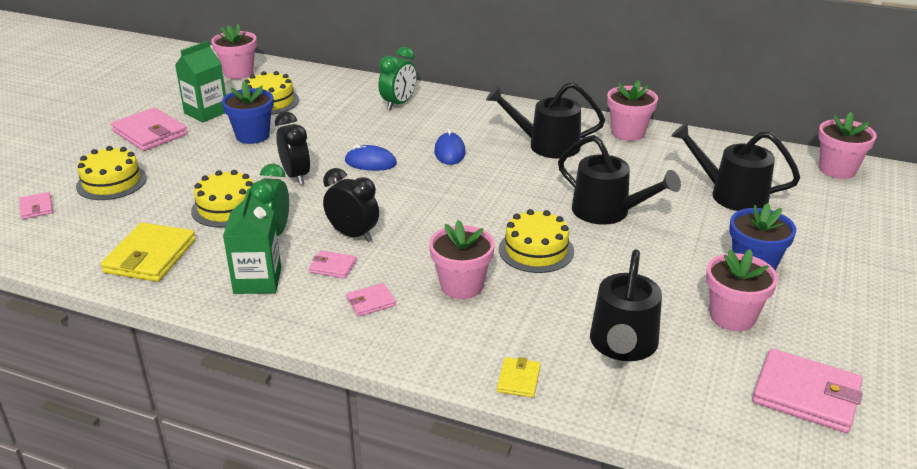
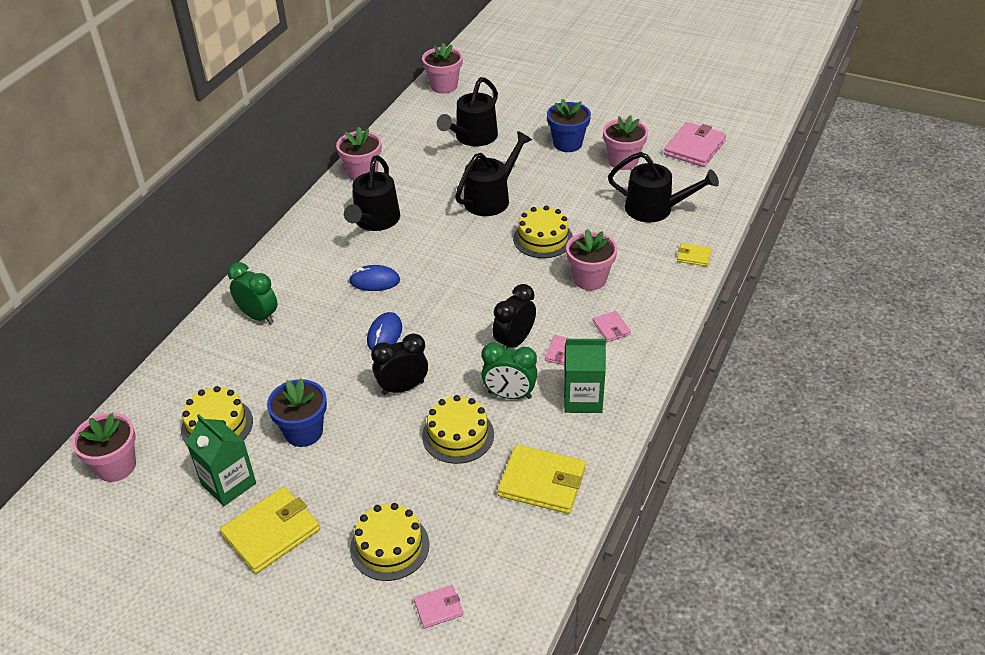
camera: 85 degrees left, 10 degrees up
pink wallet [111,107,188,151] -> yellow wallet [220,487,320,574]

